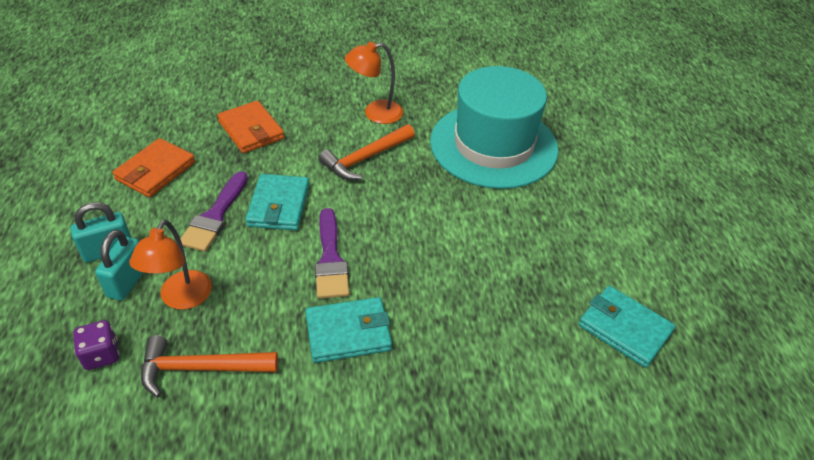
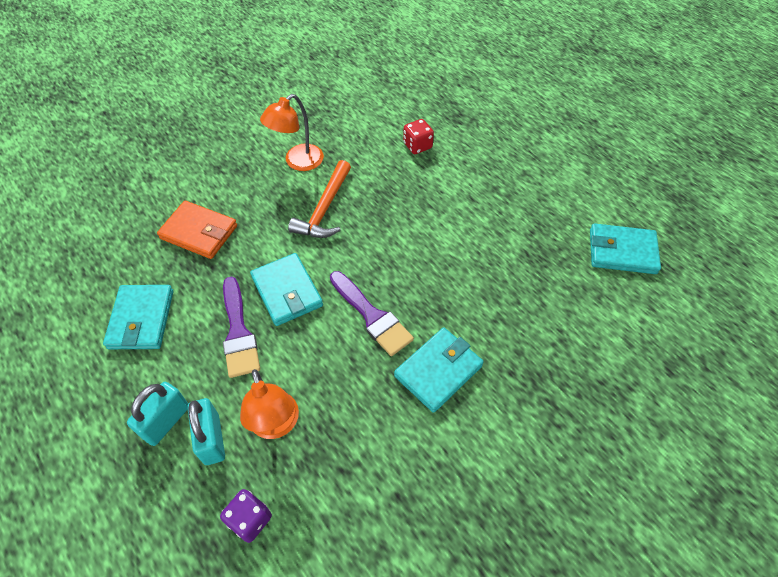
camera: 30 degrees left, 10 degrees up
orange wallet [112,138,195,198] -> turquoise wallet [103,285,173,349]
orange hammer [141,335,278,397] -> none
turquoise hat [430,66,558,189] -> red dice [403,119,434,154]

